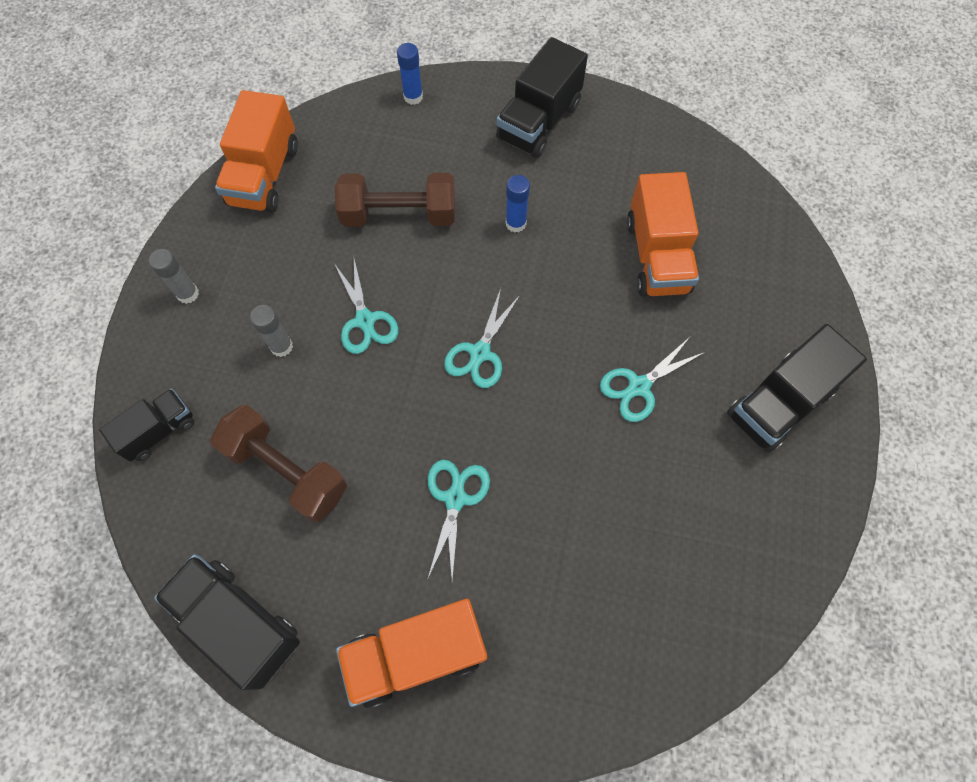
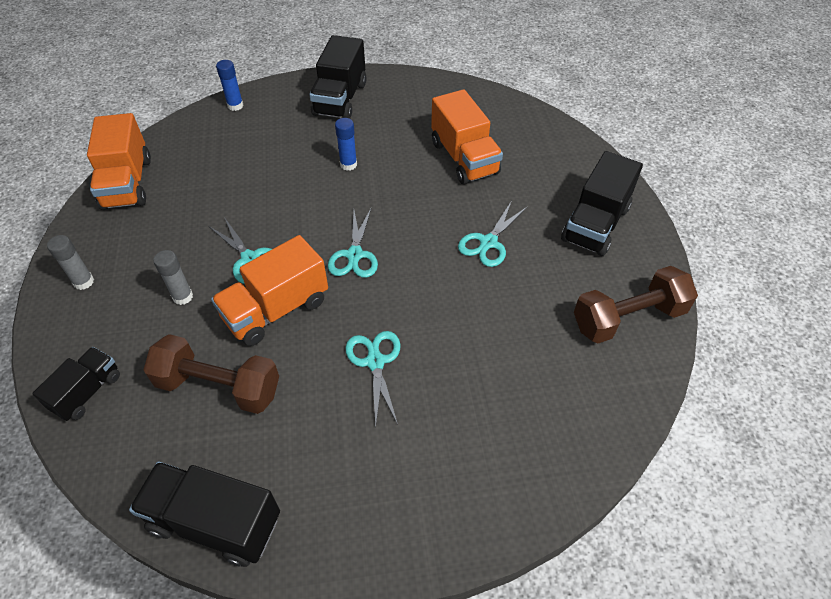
camera: 20 degrees left, 15 degrees down
brown dumbbell [335,173,455,227] -> brown dumbbell moved to [574,266,698,343]
orange truck [336,599,487,708] -> orange truck moved to [211,235,328,346]

